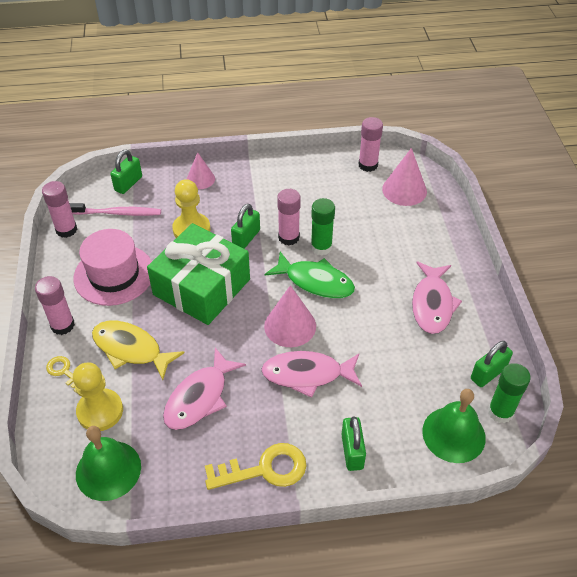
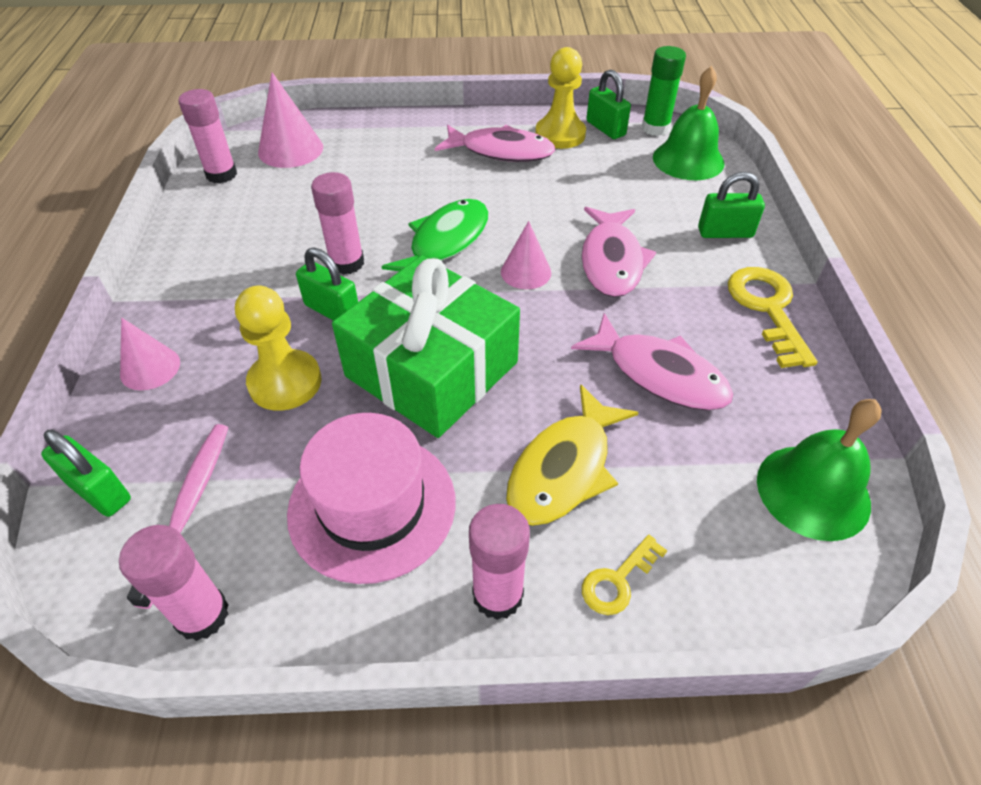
camera: 85 degrees left, 0 degrees up
yellow pawn [73,362,123,431] -> yellow pawn moved to [535,47,586,149]
pink cone [264,285,316,347] -> pink cone [501,221,551,289], size x0.65
green glue stick [311,198,335,255] -> none

